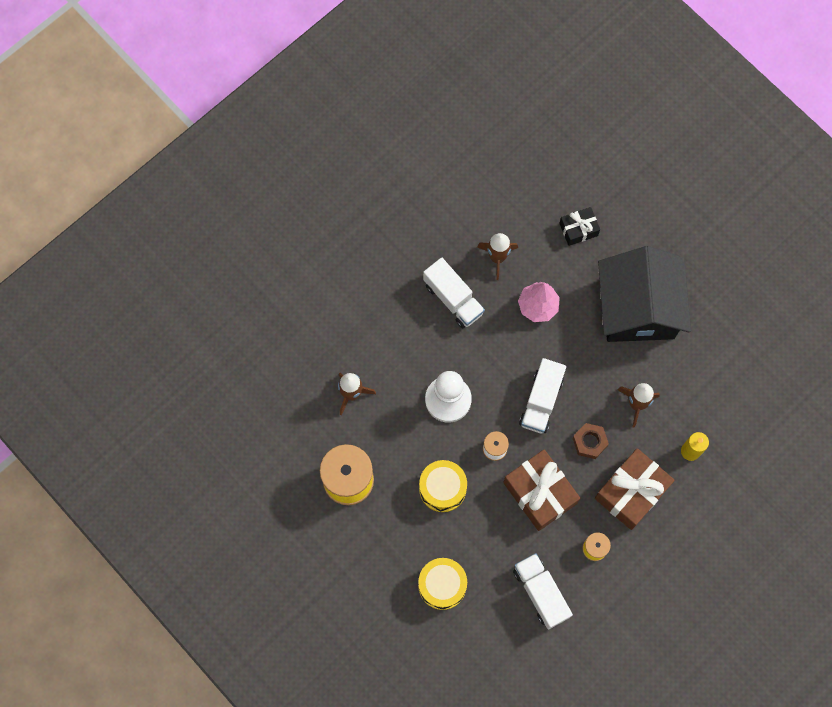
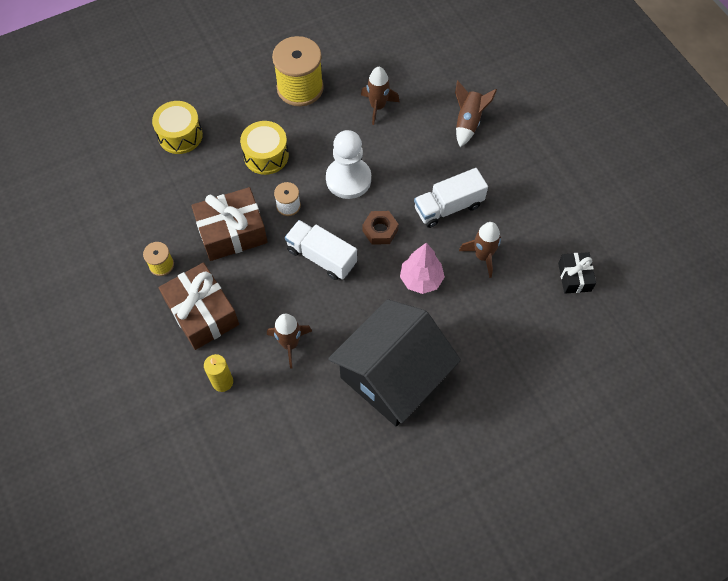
camera: 105 degrees right, 10 degrees down
white truck [513,553,573,629] -> none
black gift [559,207,600,246] -> black gift moved to [558,252,596,294]
brown nut [573,423,609,459] -> brown nut moved to [362,211,399,245]
black house [598,246,691,342] -> black house turned 60 degrees counterclockwise [328,299,461,426]
none -> brown rocket [455,81,497,147]

